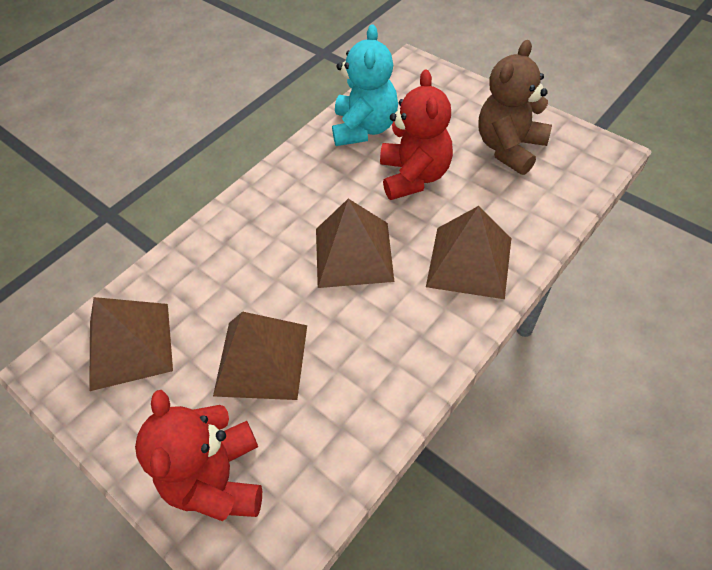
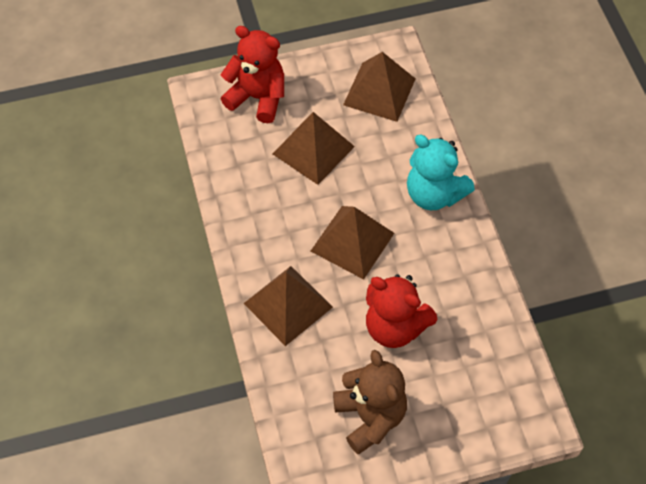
camera: 120 degrees right, 5 degrees up
turquoise teddy bear [332,24,398,146] -> turquoise teddy bear moved to [407,135,475,210]

